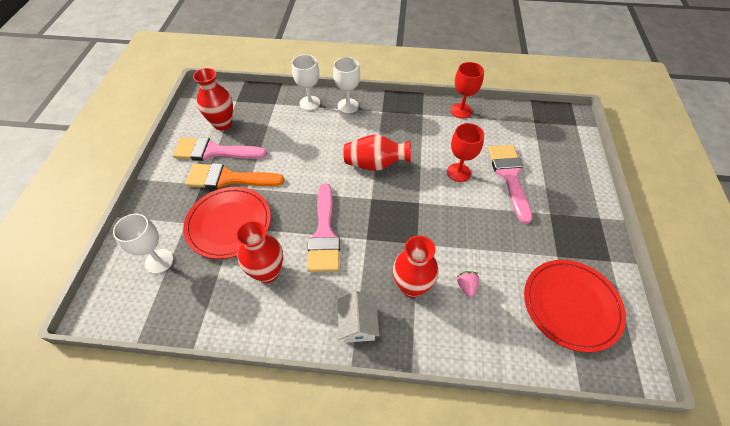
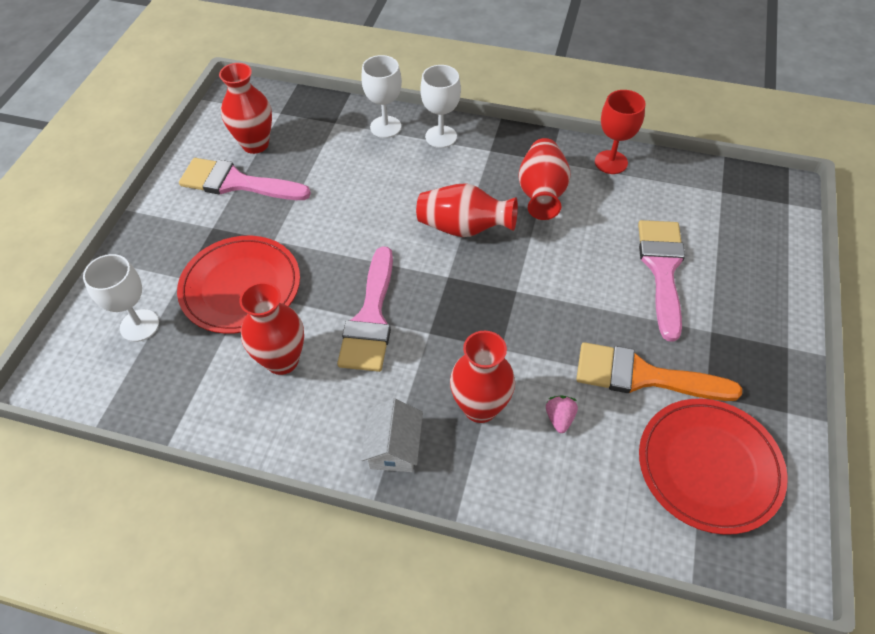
camera: 10 degrees right, 0 degrees up
orange brush [186,163,284,189] -> orange brush moved to [576,342,742,401]
red goblet [447,123,484,182] -> none
none -> red vase [518,138,571,220]

